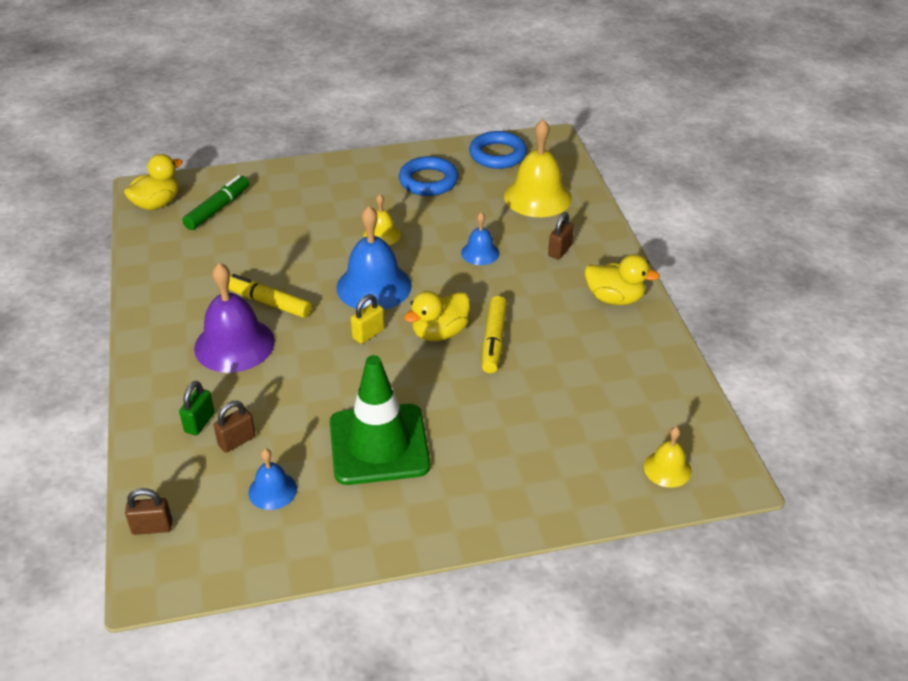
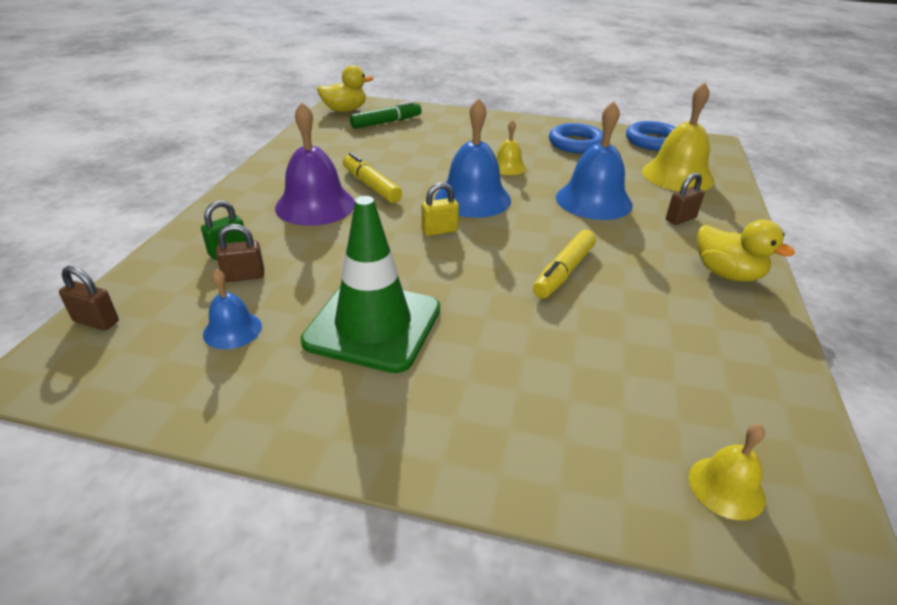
camera: 25 degrees right, 5 degrees down
yellow duck [404,291,470,341] -> none
blue bell [461,212,500,265] -> blue bell [556,101,633,220], size x1.89

